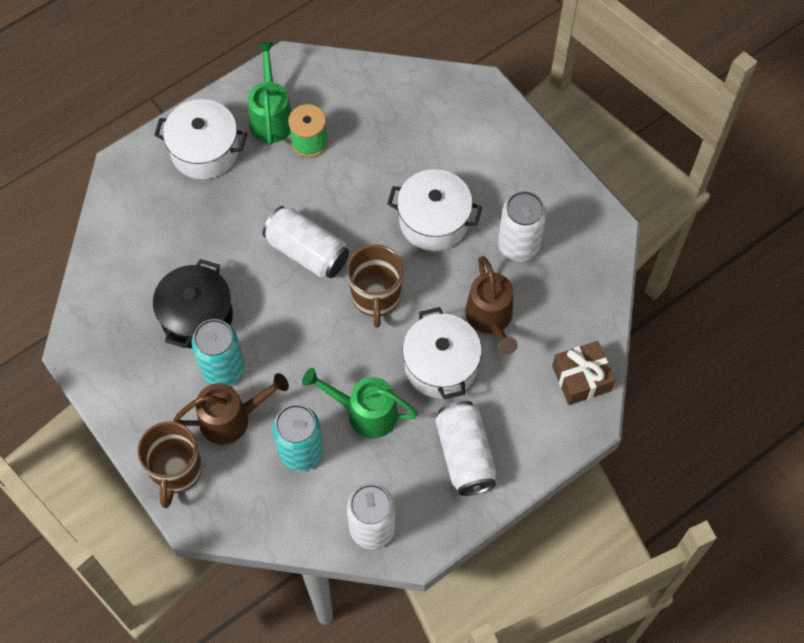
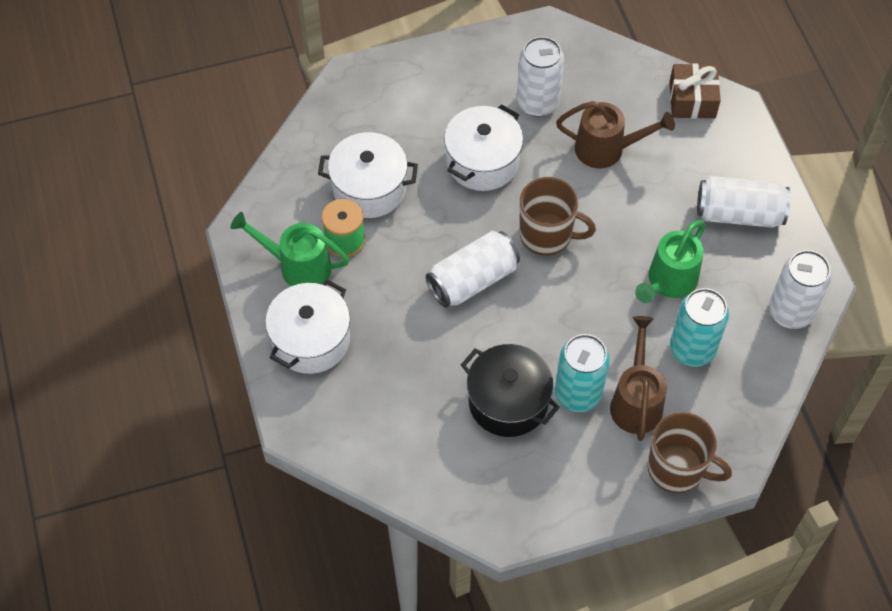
camera: 70 degrees left, 5 degrees down
white pot [402,307,482,399] -> white pot moved to [318,132,418,218]

